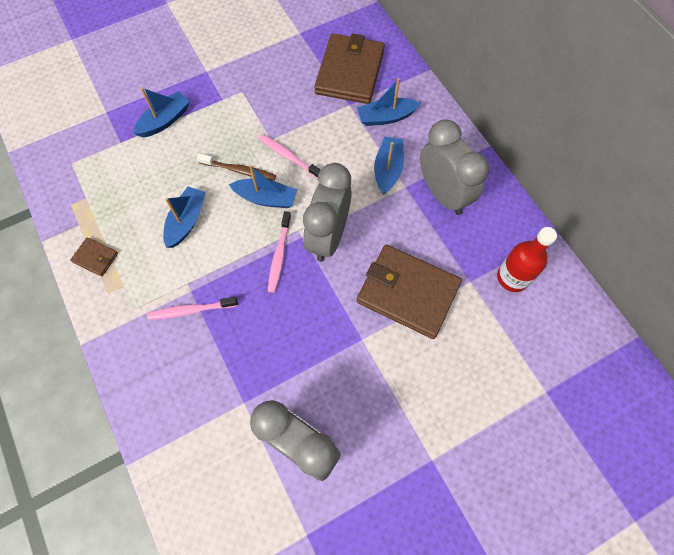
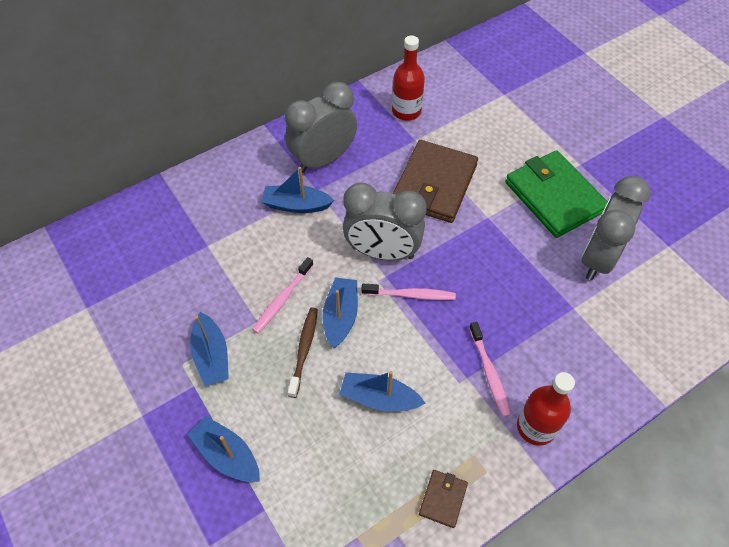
camera: 95 degrees left, 10 degrees down
brown wallet [314,33,385,104] -> none
blue boat [357,78,421,126] -> blue boat moved to [190,312,229,386]
none -> green wallet [505,150,608,238]
none -> red bottle [517,372,575,446]

